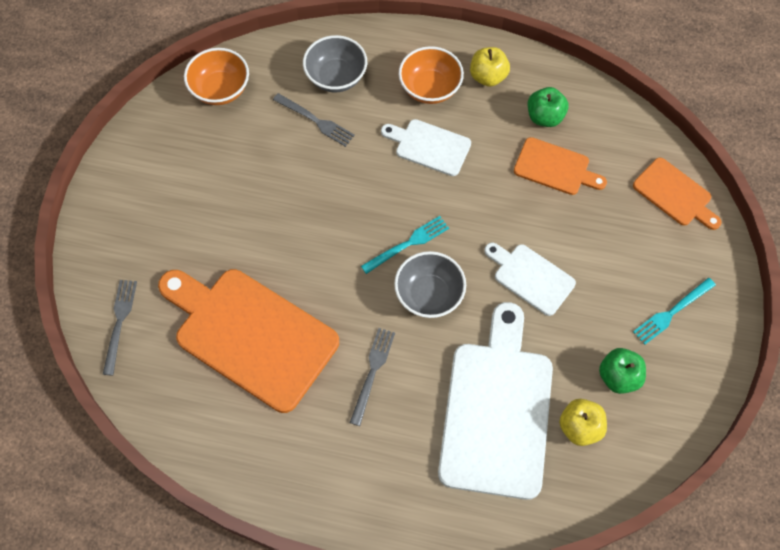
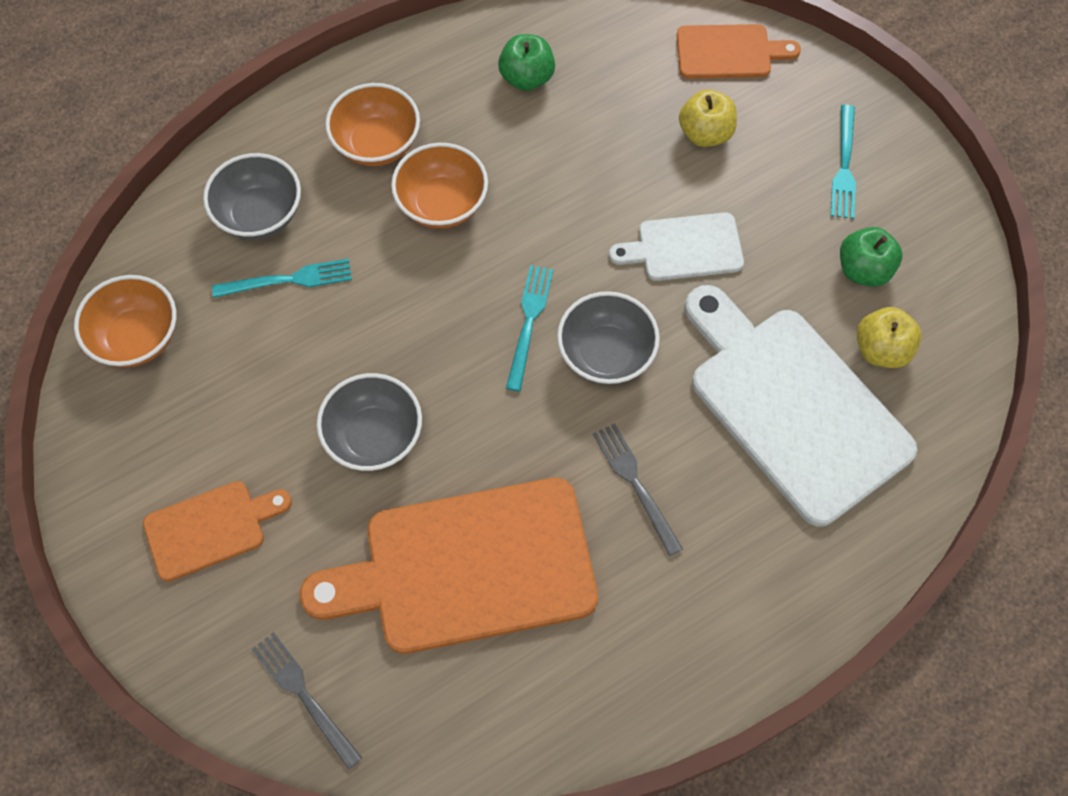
camera: 45 degrees left, 0 degrees up
grey fork [273,93,355,147] -> turquoise fork [212,258,352,298]
white cutting board [381,119,471,176] -> orange bowl [391,143,488,229]
yellow apple [470,47,510,87] -> yellow apple moved to [679,90,737,147]
orange cutting board [514,137,607,195] -> orange cutting board moved to [143,481,292,582]
none -> grey bowl [317,373,422,471]

